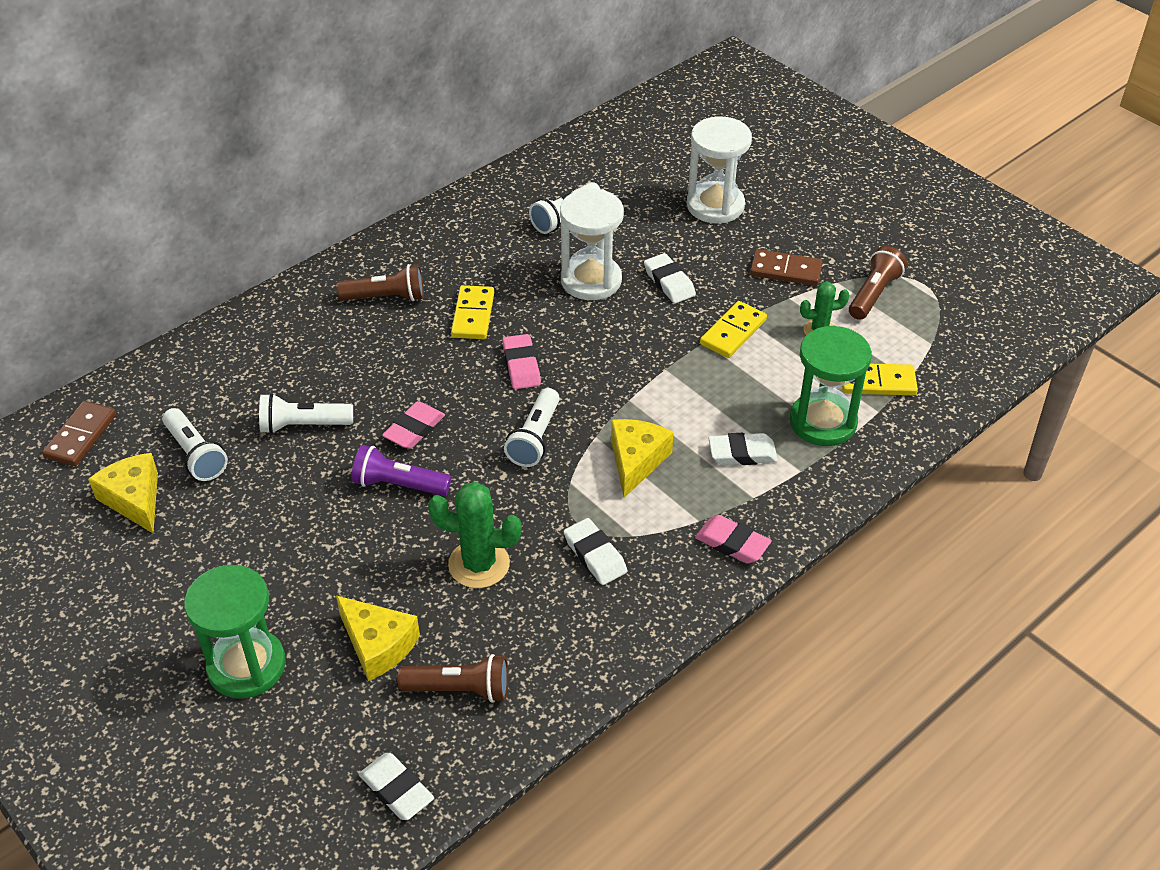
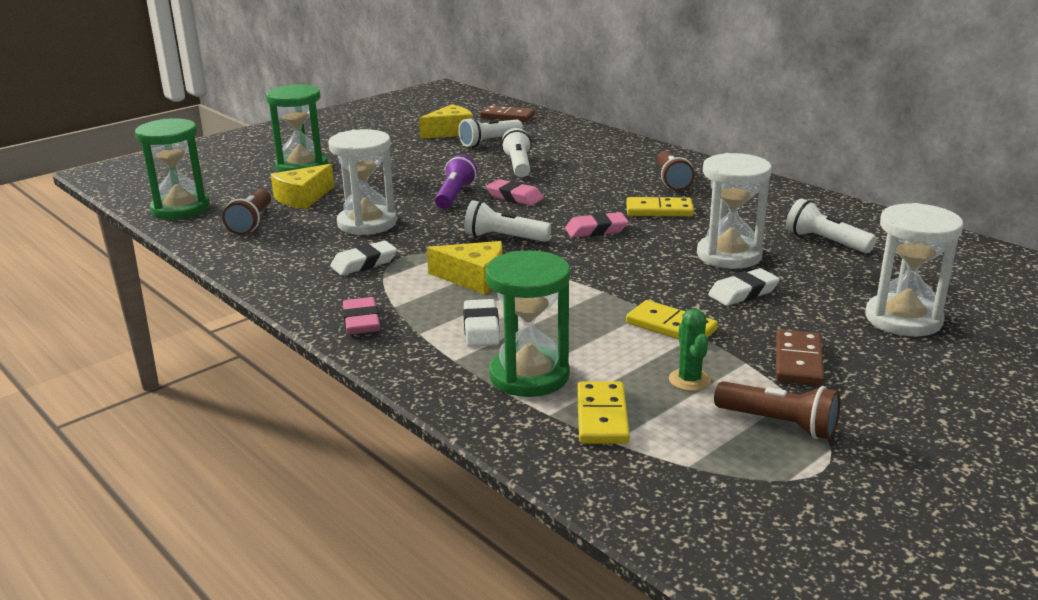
camera: 90 degrees right, 20 degrees down
white eraser [359,753,434,820] -> green hourglass [135,118,210,219]
green cactus [428,482,522,588] -> white hourglass [328,129,397,235]
pink eraser [695,515,772,564] -> pink eraser turned 45 degrees counterclockwise [343,297,380,334]

